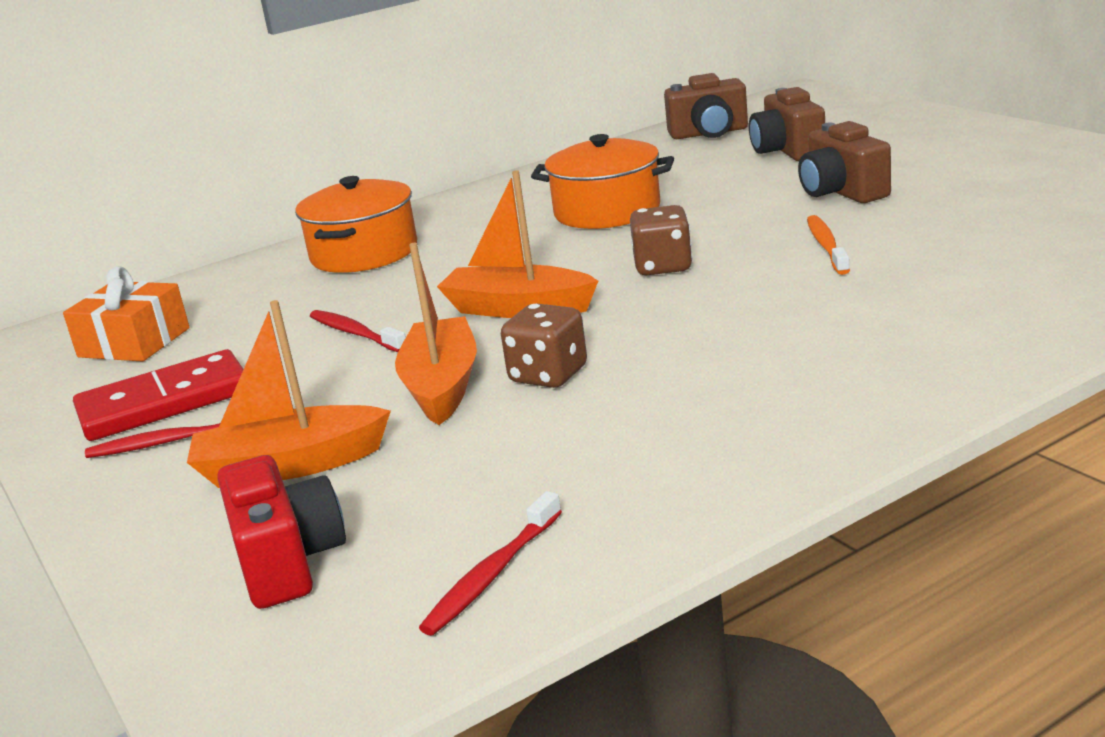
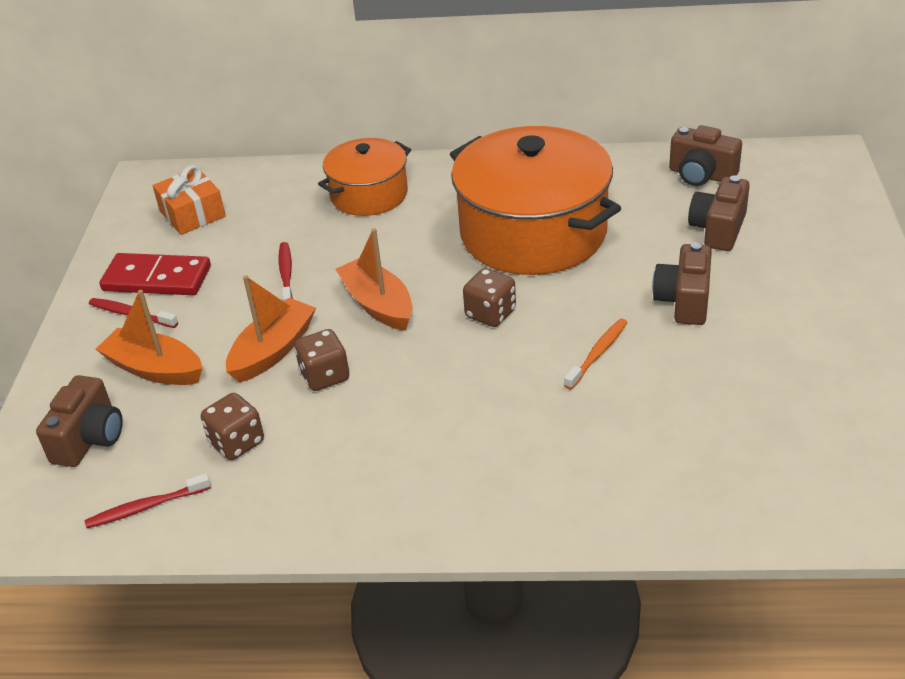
camera: 35 degrees right, 15 degrees up
red camera [217,455,346,609] -> brown camera [36,375,123,467]
orange pot [531,134,674,229] -> orange pot [450,126,621,275], size x1.77
none -> brown dice [201,393,264,460]

